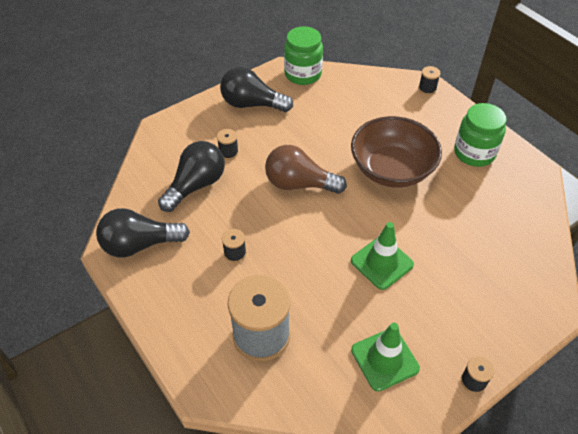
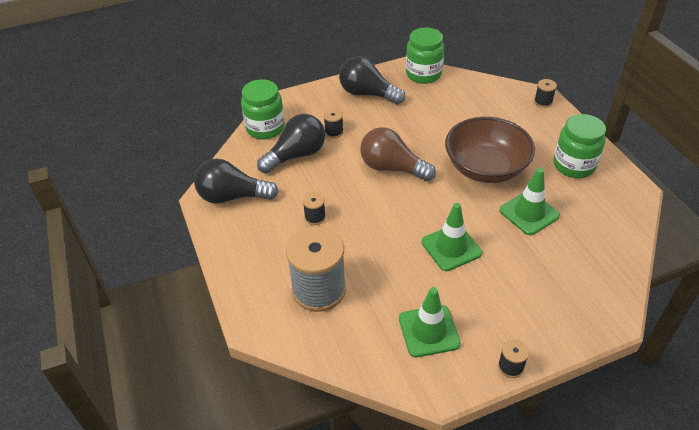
camera: 15 degrees right, 5 degrees down
none -> green jar [241,79,285,139]
none -> green traffic cone [500,168,560,235]

